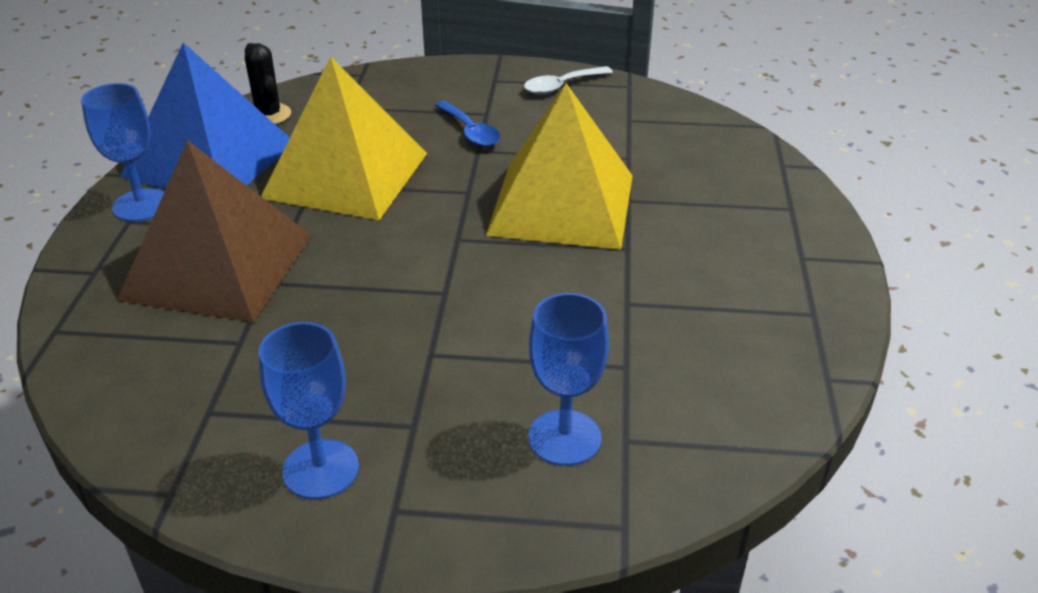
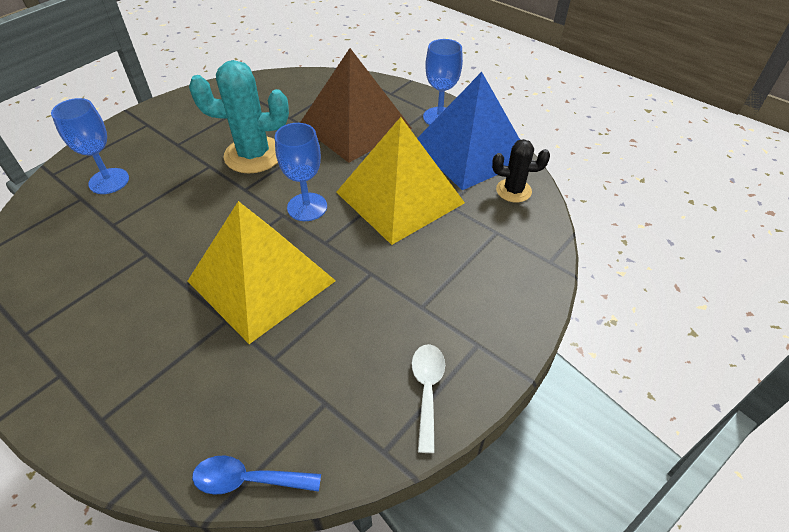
camera: 125 degrees right, 10 degrees up
blue goblet [259,322,359,499] -> blue goblet moved to [275,123,327,221]
blue spoon [435,101,501,147] -> blue spoon moved to [192,455,321,495]
none -> turquoise cactus [189,60,289,174]

